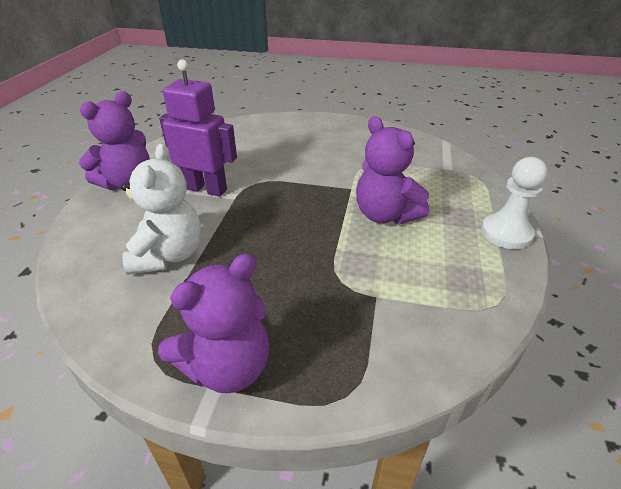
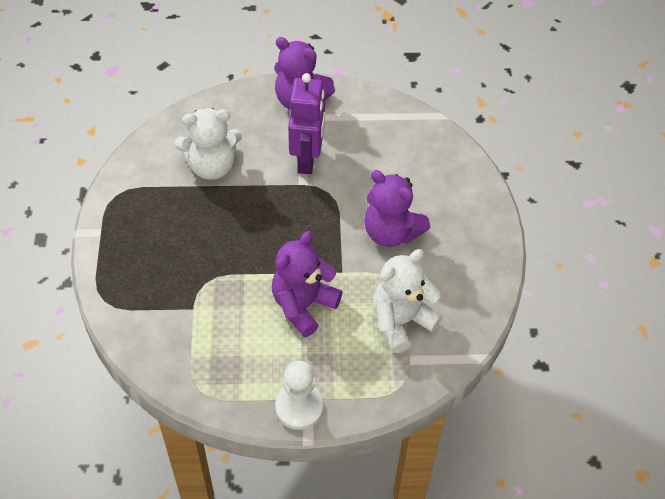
camera: 75 degrees right, 15 degrees up
purple teddy bear [158,254,269,393] -> purple teddy bear moved to [364,170,430,247]
none -> white teddy bear [373,249,443,353]

